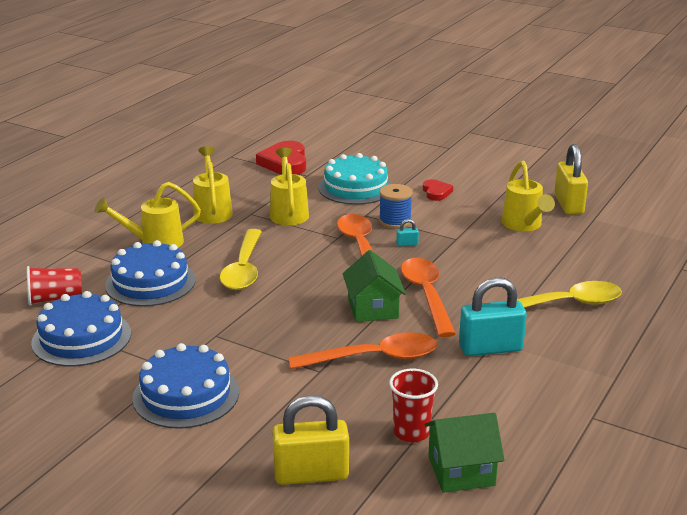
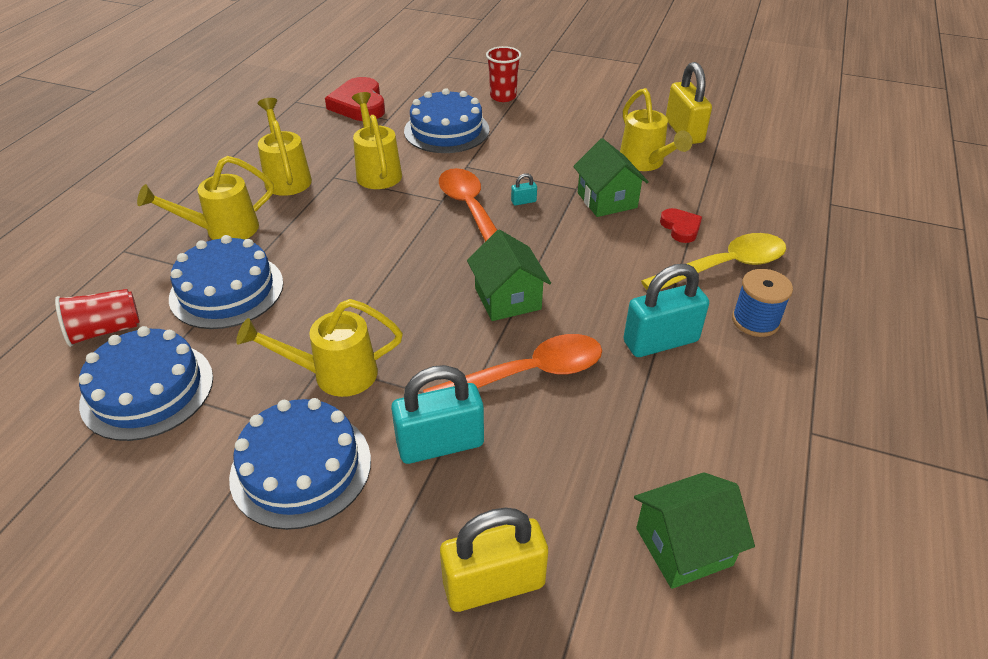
camera: 10 degrees left, 15 degrees up
yellow spoon [220,229,262,290] -> none
turquoise cake [318,153,393,205] -> blue cake [404,88,490,153]
blue spool [379,184,413,229] -> blue spool moved to [732,269,793,337]
red cup [389,369,438,442] -> red cup moved to [486,46,521,102]
orange spoon [401,258,456,337] -> none
red heart [423,179,453,201] -> red heart moved to [660,208,702,243]
none -> yellow watering can [236,299,403,397]
none -> turquoise padlock [391,365,484,464]
none -> green house [573,138,649,217]

